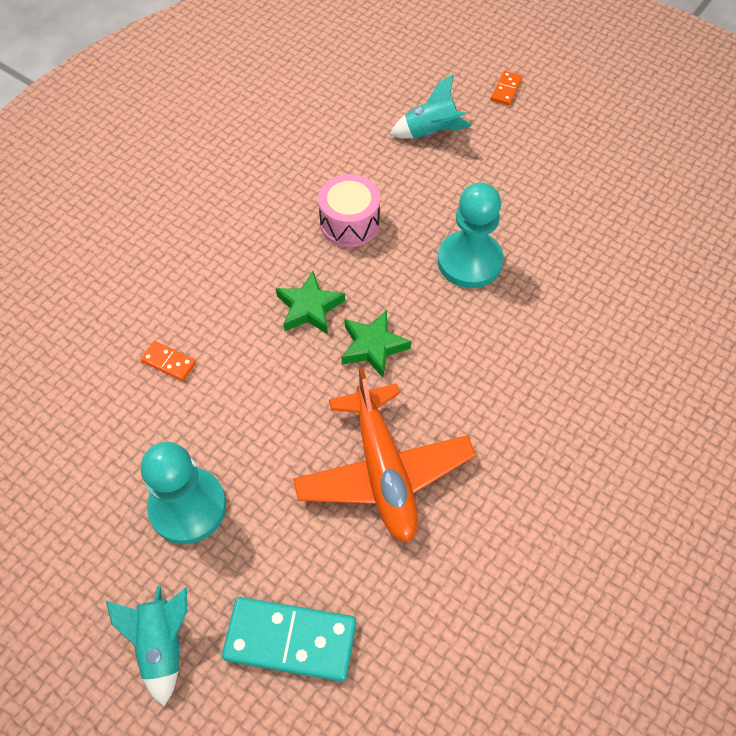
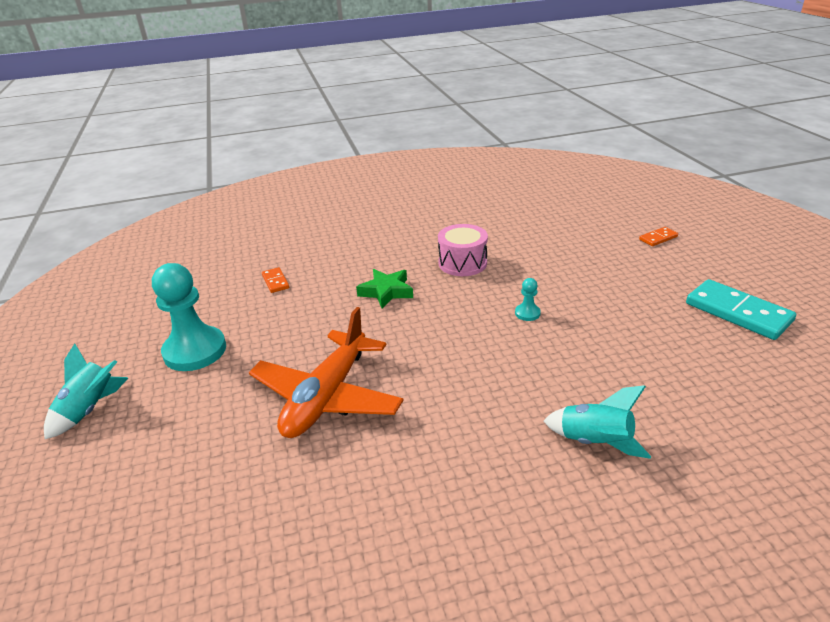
camera: 40 degrees right, 25 degrees down
turquoise domino [222,597,356,682] -> turquoise domino moved to [686,279,796,340]
green star [341,310,411,378] -> none
turquoise rocket [390,74,472,139] -> turquoise rocket moved to [544,385,651,459]
turquoise pawn [438,182,504,288] -> turquoise pawn [515,278,541,321], size x0.43

